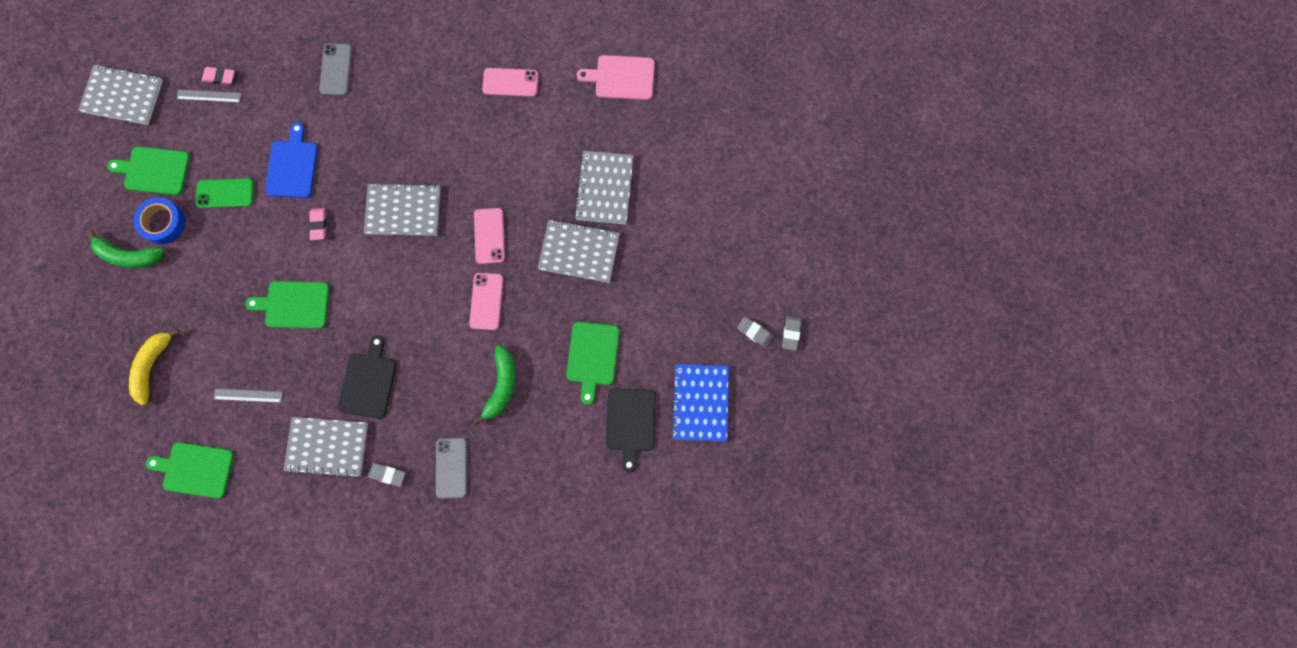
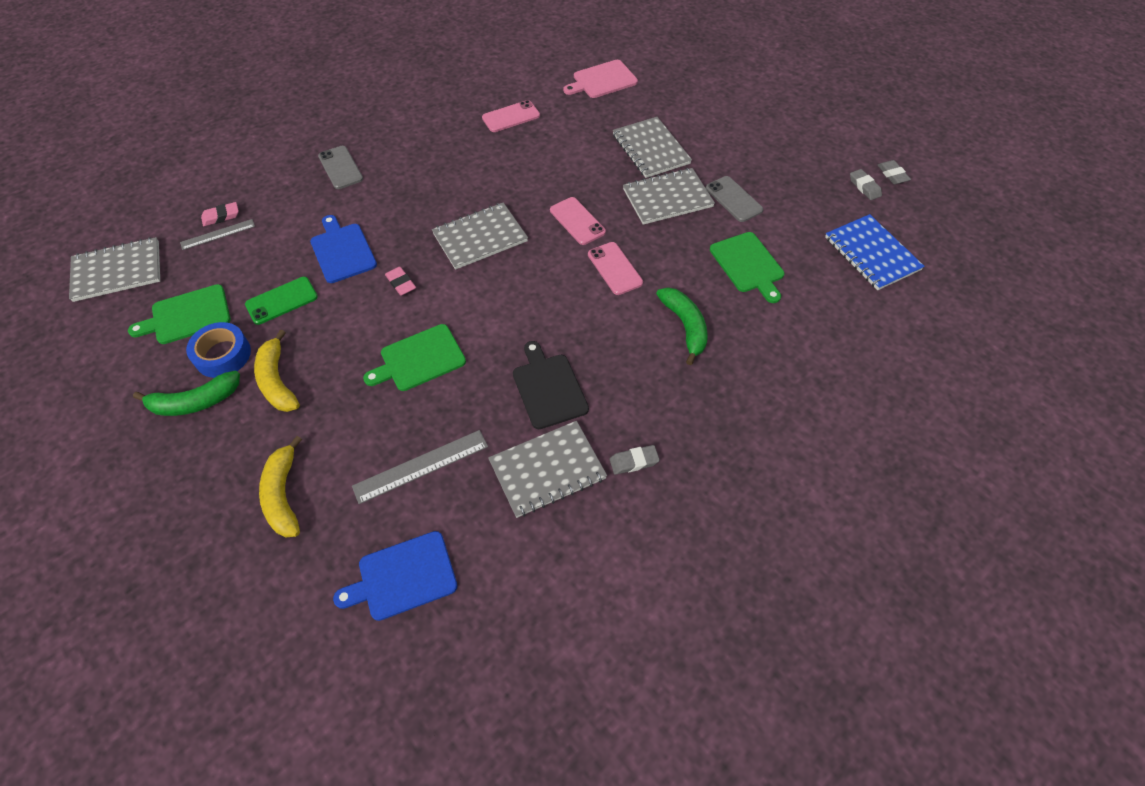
camera: 30 degrees left, 20 degrees down
green cutting board [146,442,234,498] -> blue cutting board [333,531,458,621]
grey ruler [214,389,283,403] -> grey ruler [352,430,488,504], size x1.54
grey phone [436,438,467,499] -> grey phone moved to [706,176,763,222]
black cutting board [606,388,656,473] -> none
grey eraser [737,317,773,348] -> grey eraser turned 60 degrees clockwise [850,169,882,200]
none -> yellow banana [254,329,300,412]

